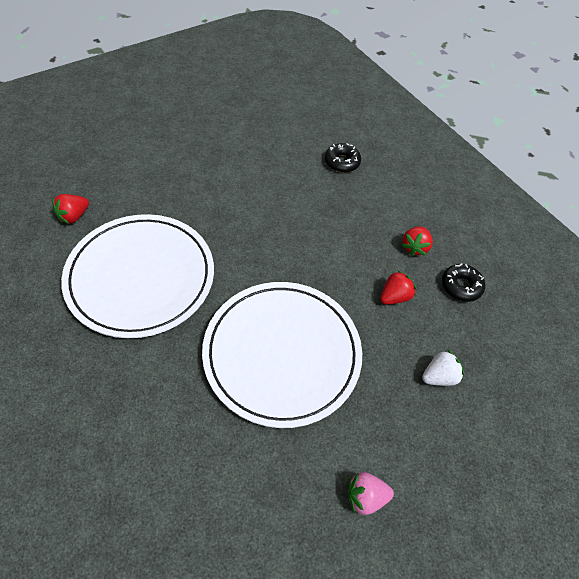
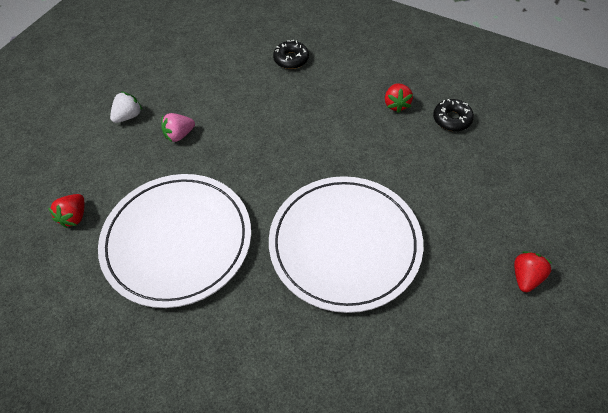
camera: 20 degrees left, 0 degrees up
pink strawberry [348,472,394,515] -> pink strawberry moved to [161,113,195,142]
red strawberry [380,270,416,304] -> red strawberry moved to [514,251,553,292]
white strawberry [422,350,464,386] -> white strawberry moved to [110,91,142,123]

